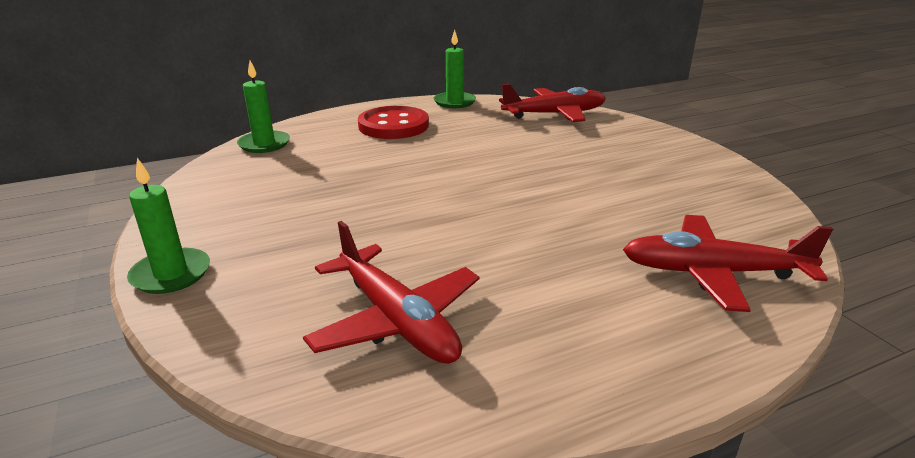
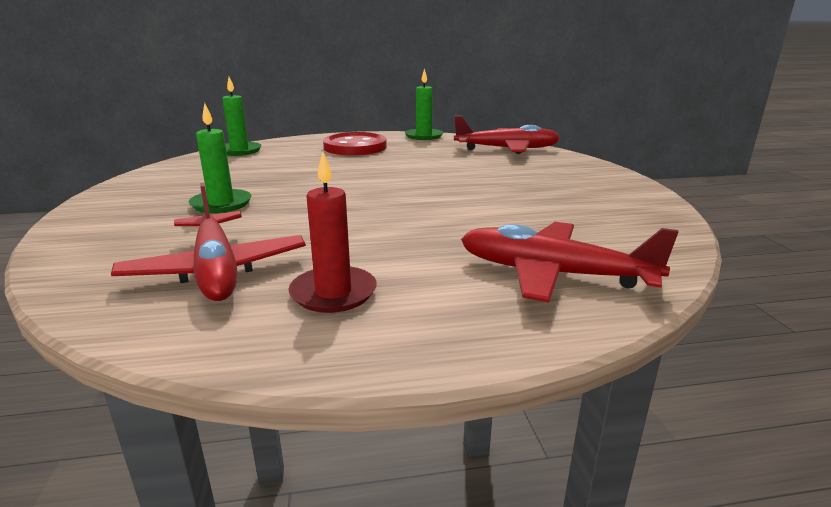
camera: 15 degrees right, 5 degrees down
green candle [127,158,210,294] -> green candle moved to [189,103,252,213]
none -> red candle [288,152,377,313]

